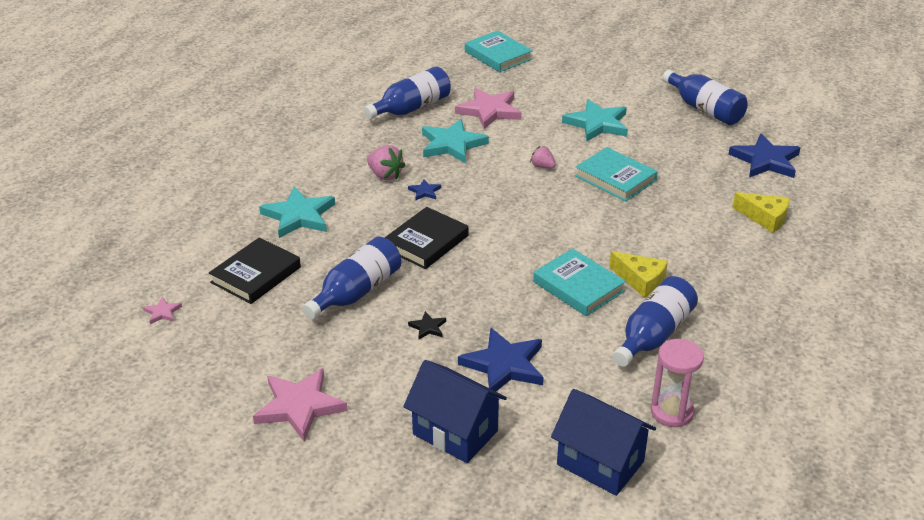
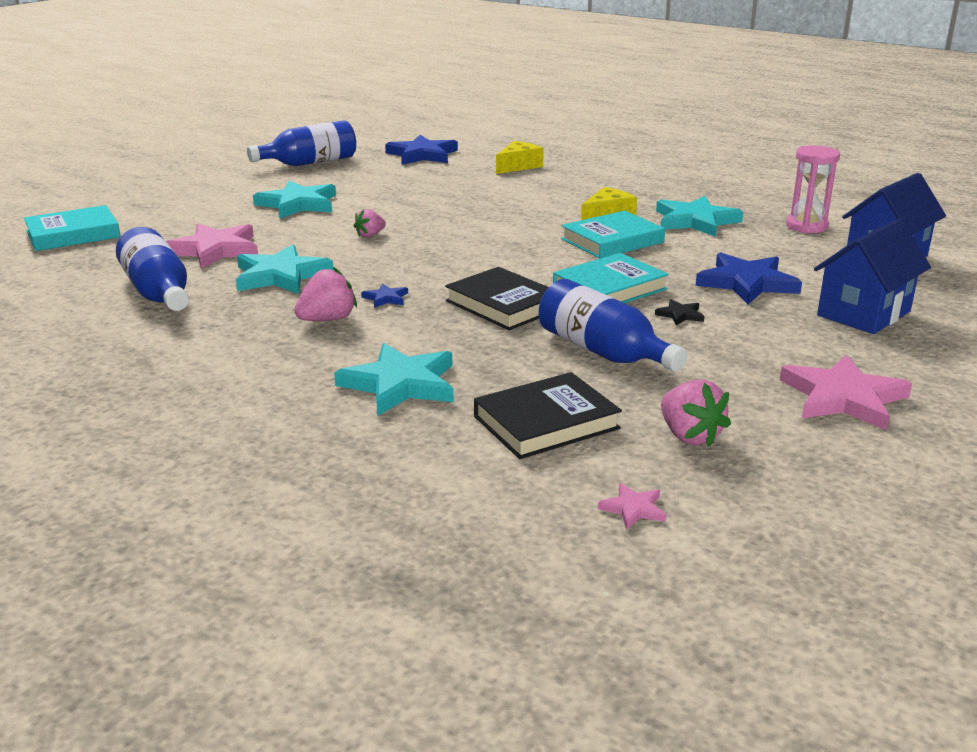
camera: 80 degrees left, 10 degrees down
black book [209,237,301,304] -> black book turned 75 degrees counterclockwise [474,372,622,459]
turquoise book [575,147,658,202] -> turquoise book moved to [553,253,669,303]
blue bottle [612,276,698,367] -> turquoise star [656,196,743,237]
none -> pink strawberry [661,379,731,447]

